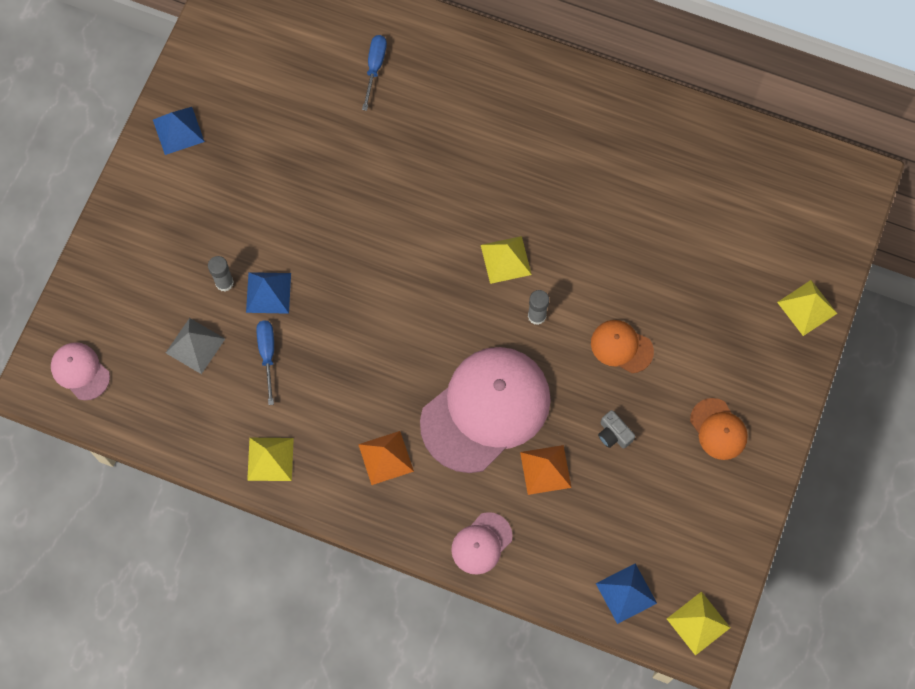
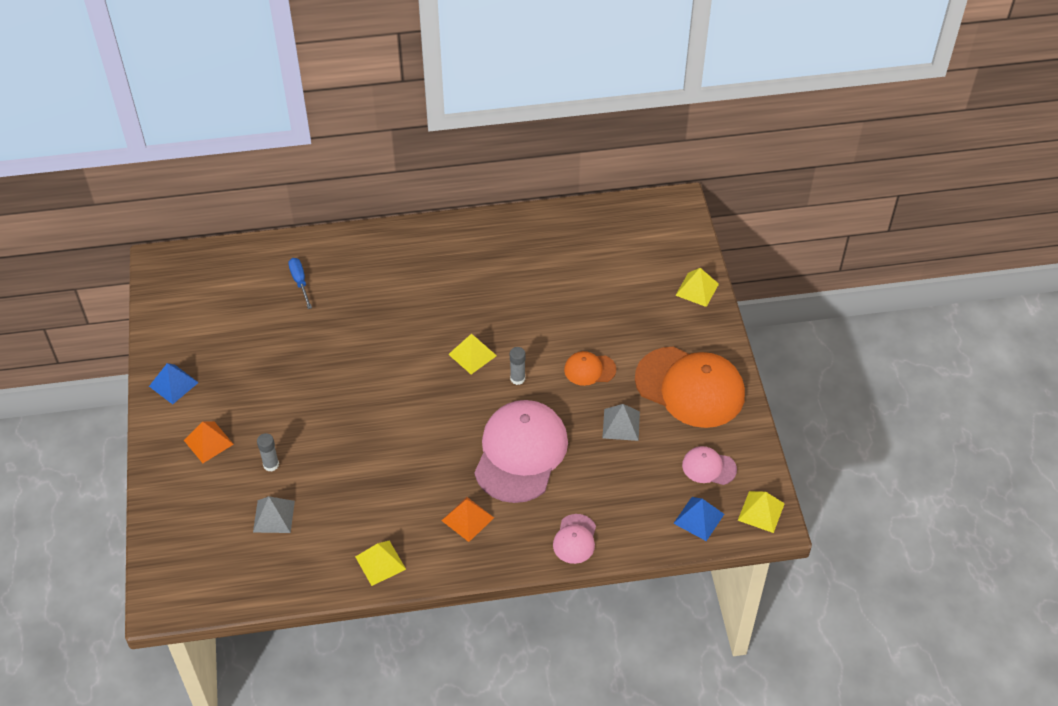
camera: 30 degrees left, 20 degrees down
pink cap [51,342,110,400] -> pink cap moved to [682,446,737,485]
blue pyramid [246,272,291,314] -> none
blue screwdriver [256,320,274,405] -> none
orange pyramid [520,445,572,495] -> orange pyramid moved to [184,421,234,463]
grey camera [598,410,635,449] -> grey pyramid [603,404,640,441]
orange cap [690,398,748,460] -> orange cap [635,347,745,428], size x2.15

